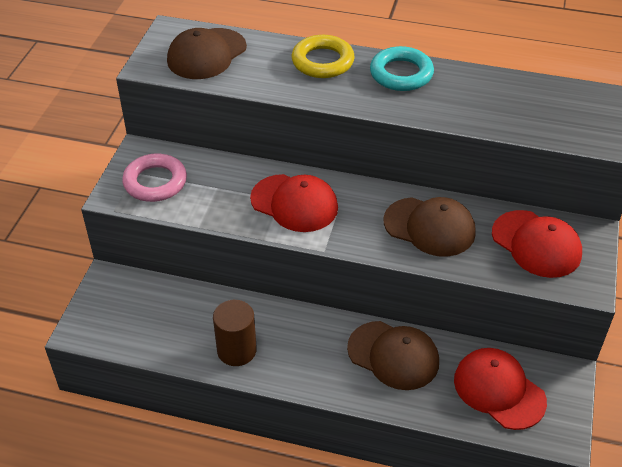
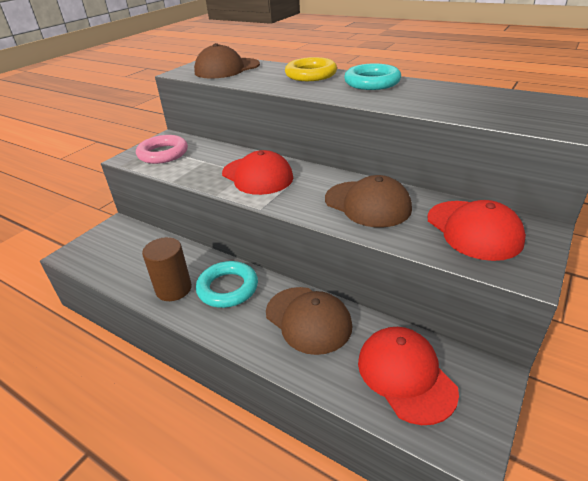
camera: 20 degrees right, 10 degrees down
none -> turquoise ring [196,261,258,308]

